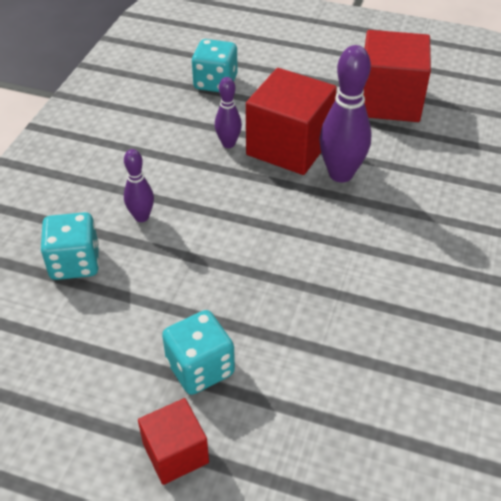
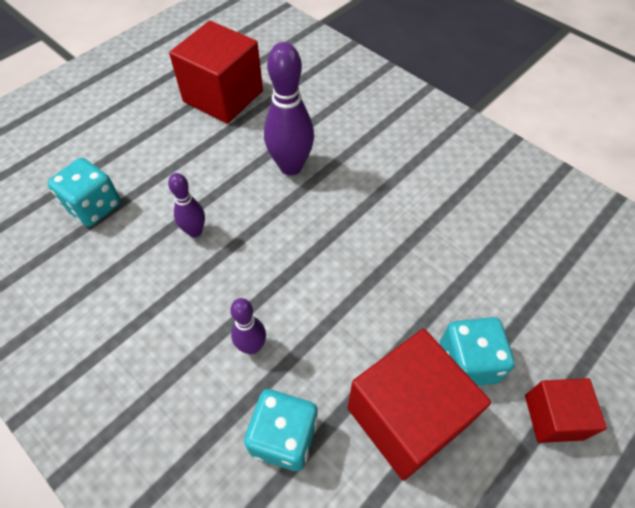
camera: 65 degrees left, 10 degrees up
red cube [246,68,337,175] -> red cube moved to [348,329,491,481]

